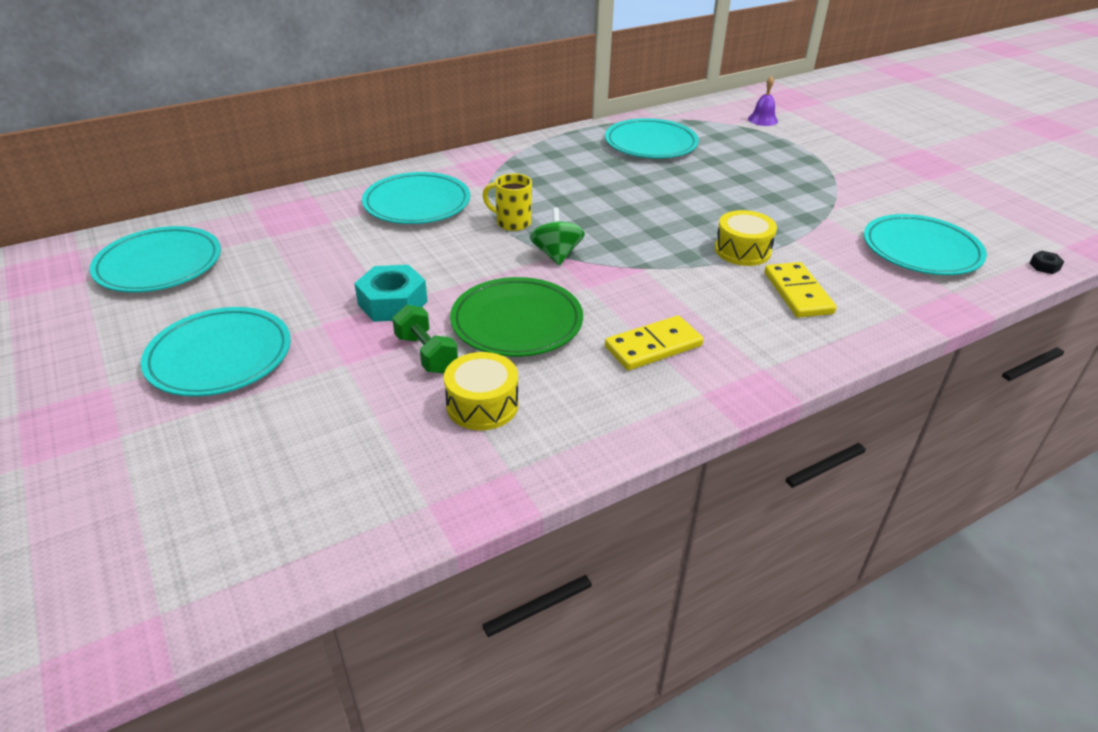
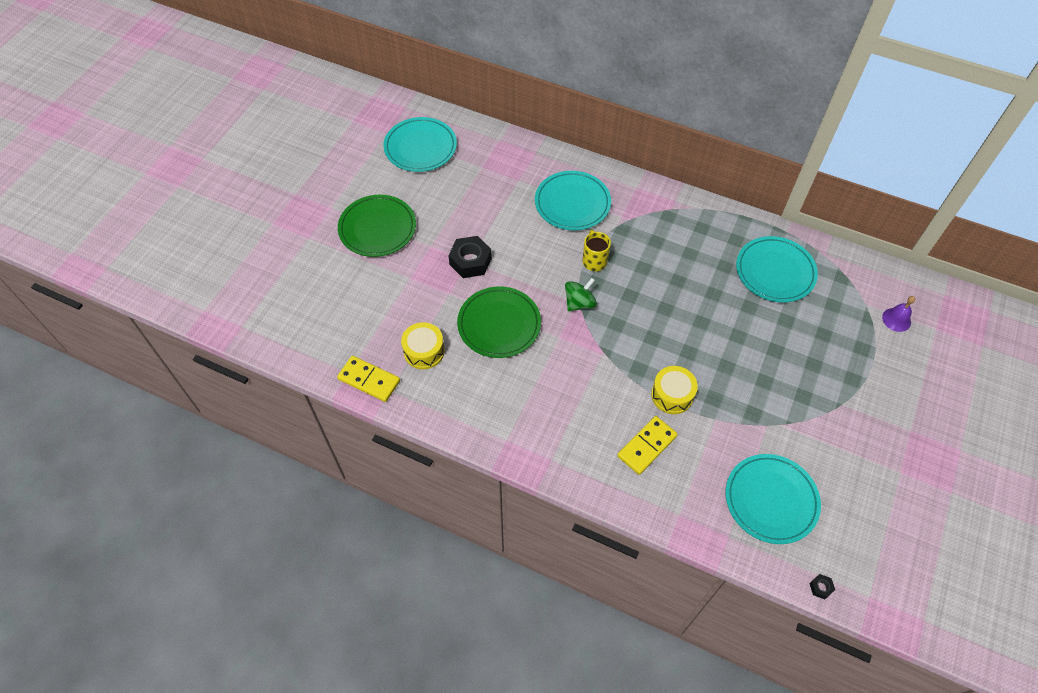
camera: 55 degrees right, 20 degrees up
turquoise plate [141,307,291,397] -> green plate [338,195,416,257]
turquoise nut [354,265,428,322] -> black nut [448,236,492,278]
green dumbbell [392,305,458,373] -> none
yellow domino [605,315,703,370] -> yellow domino moved to [337,356,400,402]

